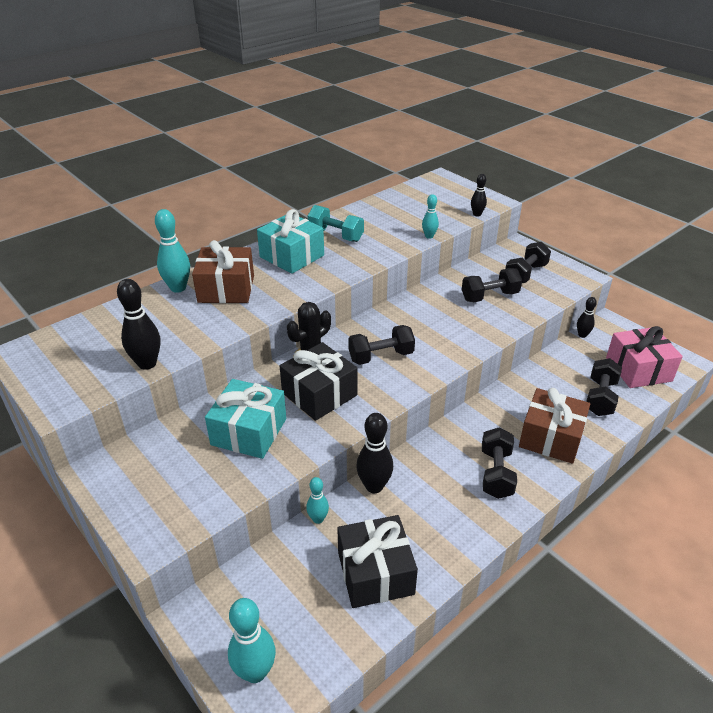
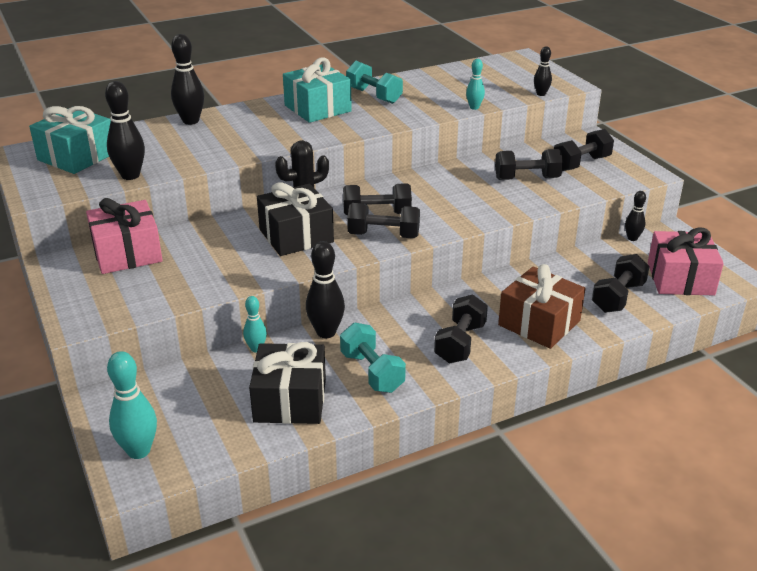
camera: 15 degrees right, 5 degrees down
turquoise bowling pin [155,209,190,293] -> black bowling pin [171,34,204,125]
brown gift [192,240,254,303] -> none
turquoise gift [205,379,286,459] -> turquoise gift moved to [29,106,111,174]
none -> pink gift [86,198,163,274]
none -> turquoise dumbbell [340,323,406,393]
none -> black dumbbell [347,203,420,238]

